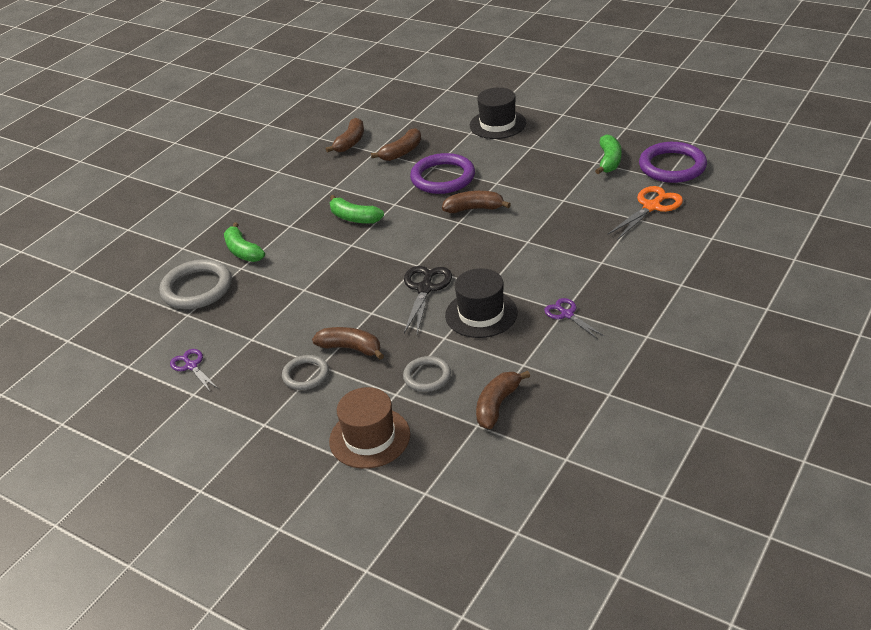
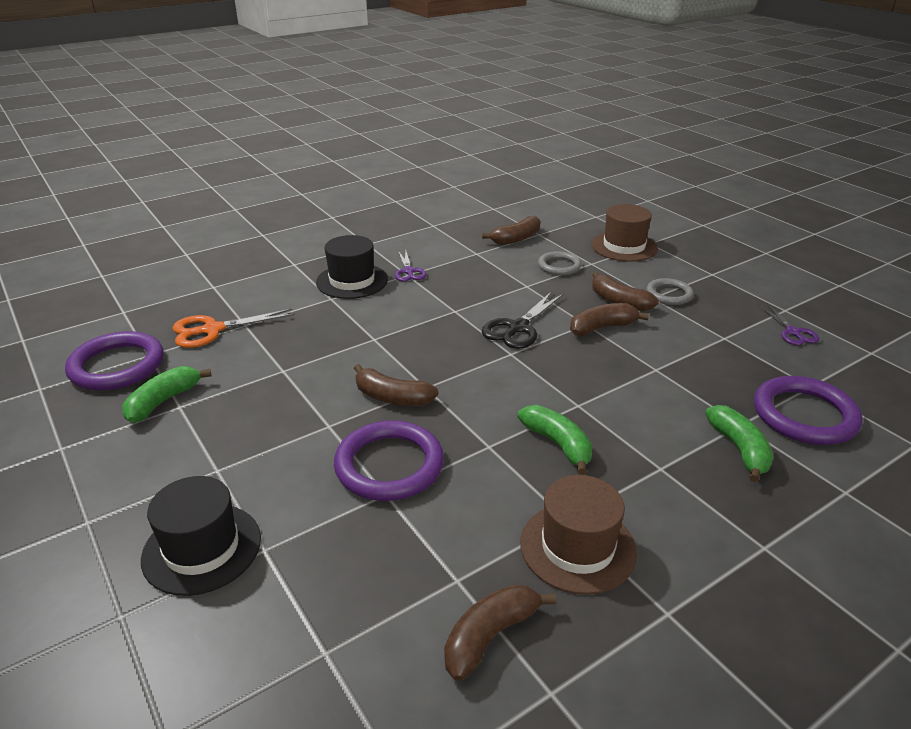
camera: 160 degrees left, 5 degrees down
grey ring [159,259,232,309] -> purple ring [754,376,863,445]
brown banana [371,128,421,161] -> brown banana moved to [570,303,649,336]
black hat [445,268,518,338] -> black hat moved to [316,235,388,299]
none -> brown hat [520,475,637,595]

